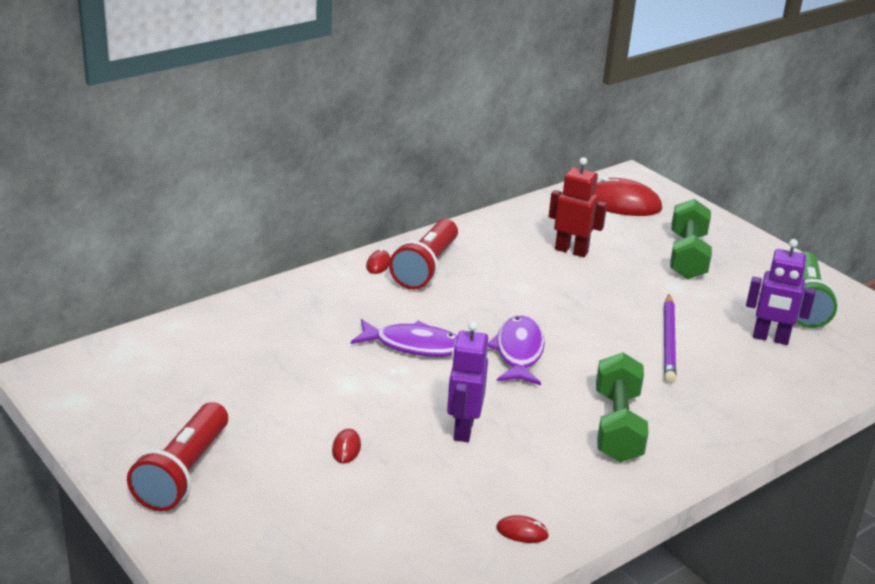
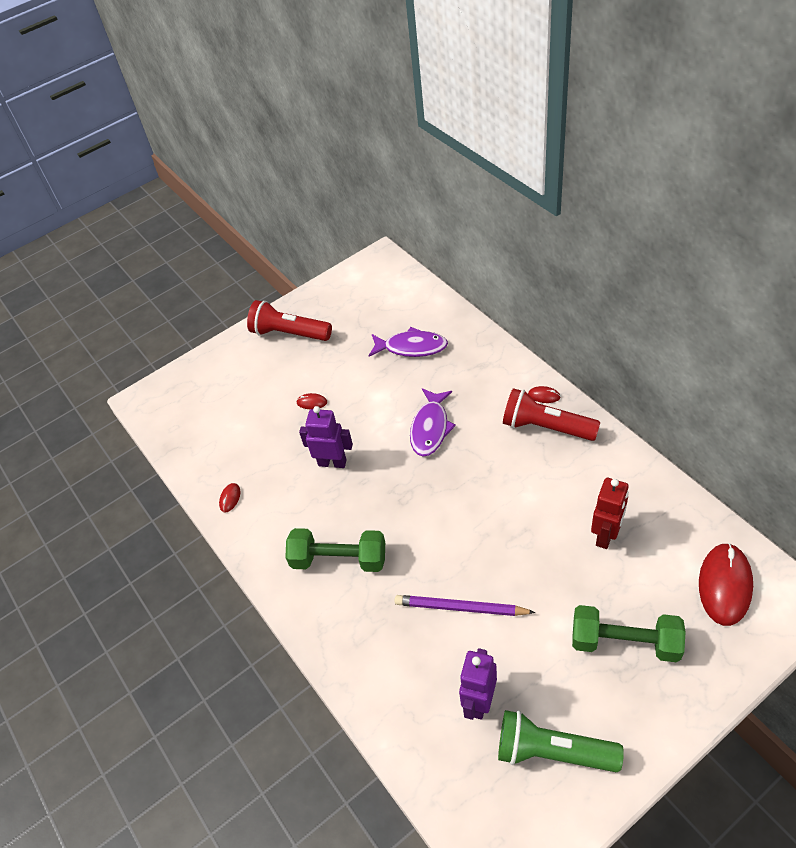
camera: 100 degrees right, 20 degrees up
purple fish [488,315,545,385] -> purple fish moved to [369,327,448,357]

